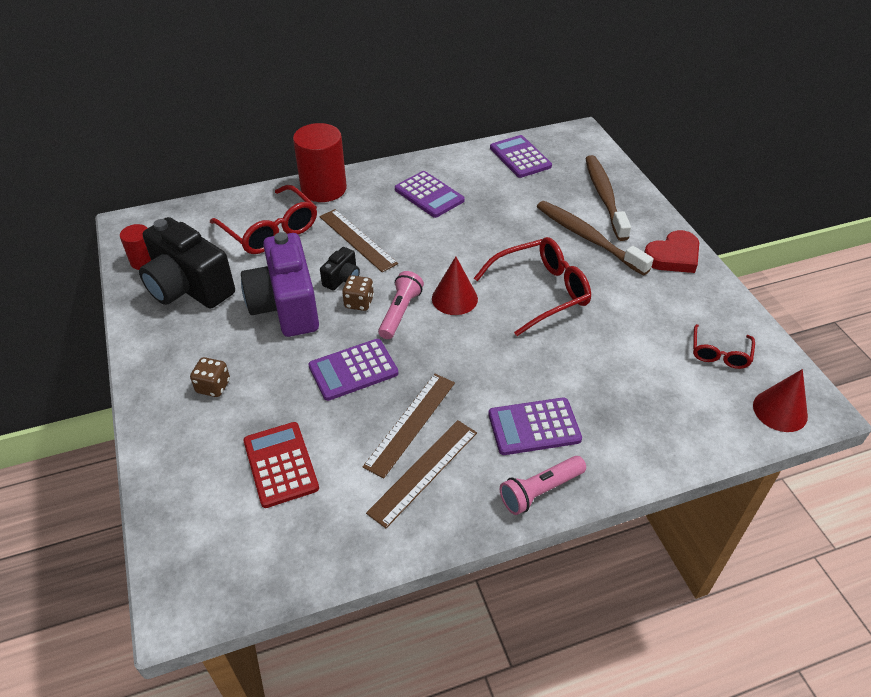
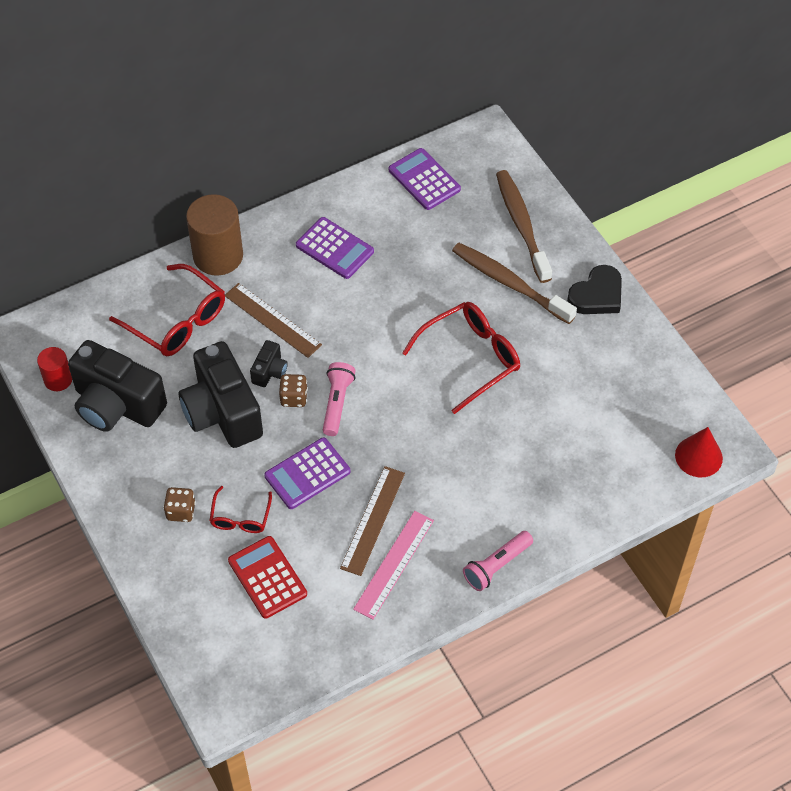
camera: 10 degrees left, 10 degrees up
purple camera [241,232,319,337] -> black camera [178,341,263,448]
red cylinder [293,123,347,202] -> brown cylinder [186,194,243,276]
brown ruler [366,420,477,528] -> pink ruler [353,511,434,619]
red cone [432,256,478,315] -> none
purple calculator [488,397,582,455] -> none
red heart [645,230,699,273] -> black heart [567,265,622,314]
red glasses [693,324,755,369] -> red glasses moved to [209,486,272,533]

